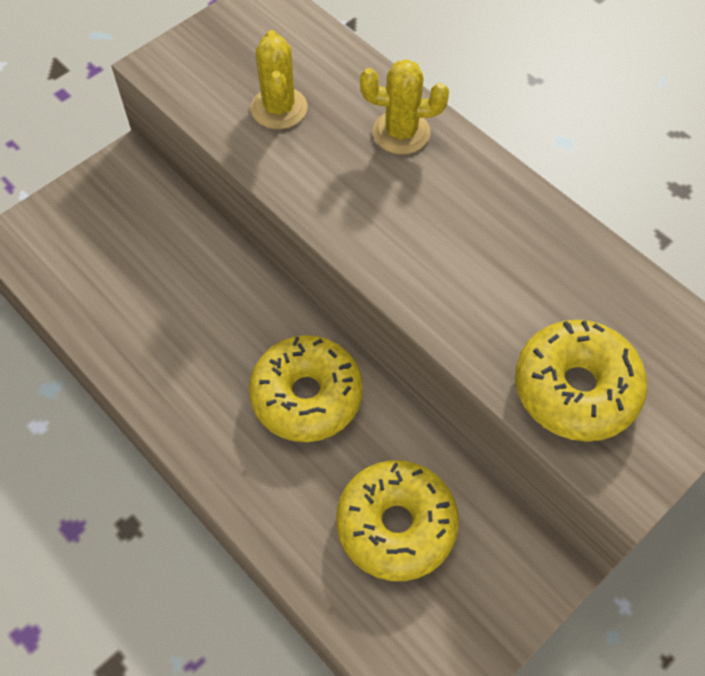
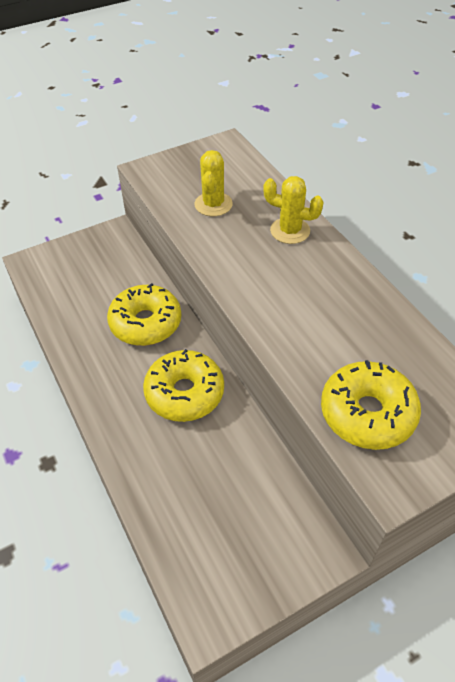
camera: 15 degrees right, 10 degrees down
yellow donut [336,460,459,581] -> yellow donut moved to [107,283,181,346]

